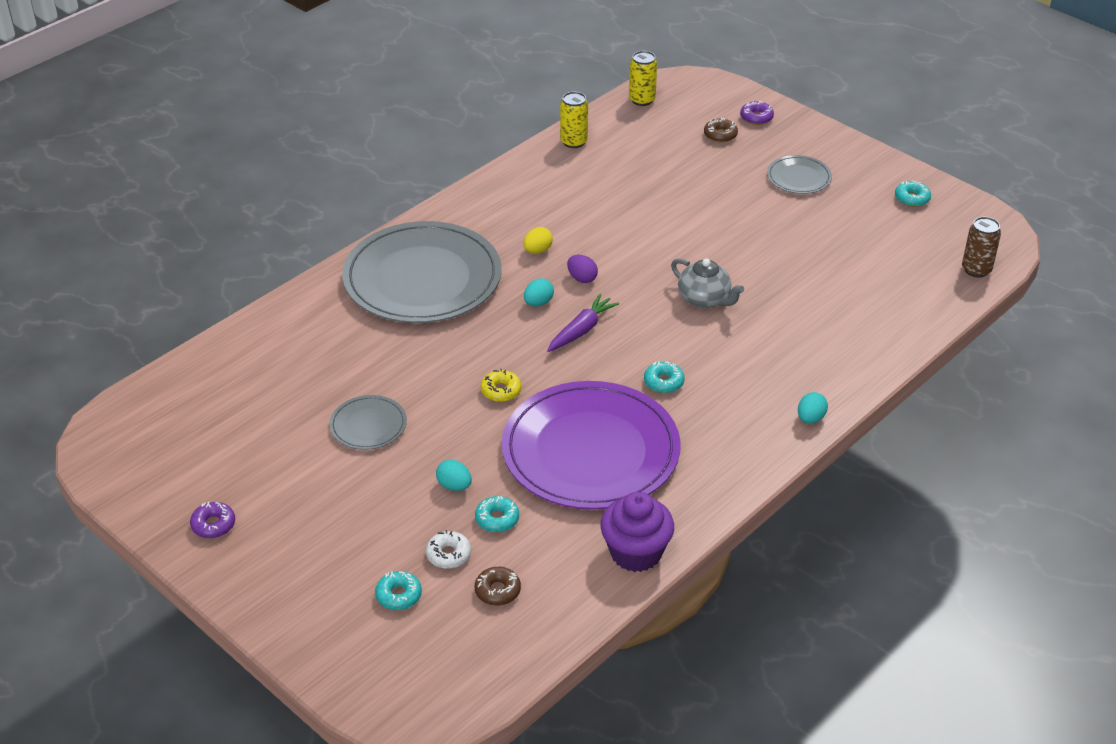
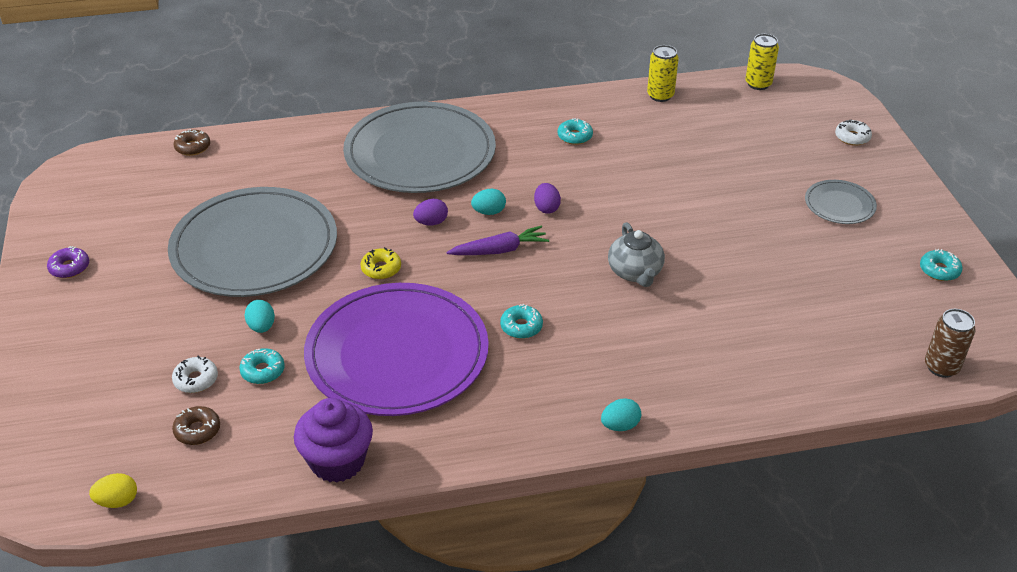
camera: 35 degrees right, 0 degrees up
grey plate [329,395,407,450] -> grey plate [168,187,337,297], size x2.27
turquoise donut [375,571,422,610] -> turquoise donut moved to [557,118,593,145]
yellow egg [523,227,553,254] -> yellow egg moved to [89,473,137,508]
brown donut [704,118,738,143] -> brown donut moved to [173,129,210,156]
purple donut [740,101,774,125] -> white donut [835,120,872,146]
none -> purple egg [413,199,448,225]

